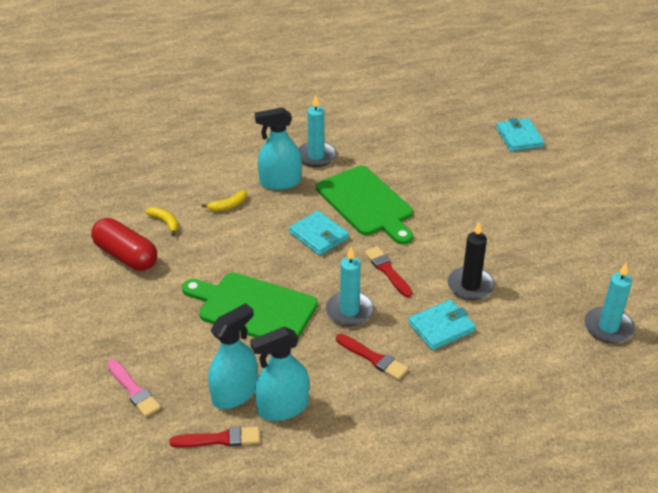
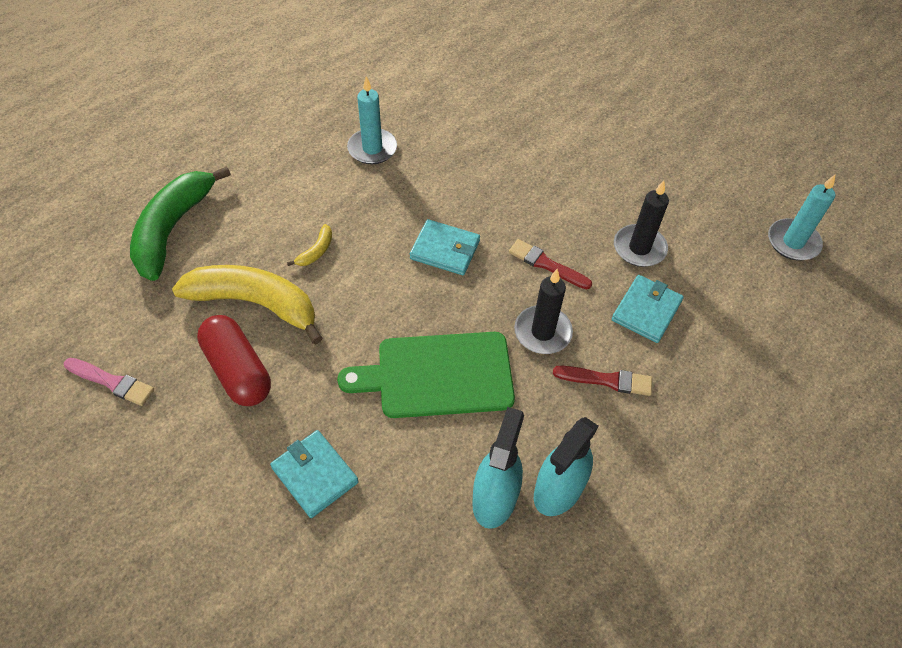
camera: 30 degrees left, 15 degrees up
red capsule [91,218,157,271] -> red capsule turned 45 degrees clockwise [197,315,271,406]
pink brush [107,359,161,417] -> pink brush moved to [64,358,154,406]
yellow banana [145,207,178,236] -> yellow banana [172,265,323,345], size x2.48
red brush [169,426,260,448] -> none
turquoise spray bottle [255,107,302,190] -> none
green cutting board [316,166,413,244] -> none
turquoise candle [326,247,374,326] -> black candle [514,269,573,354]
turquoise wallet [496,118,544,151] -> turquoise wallet moved to [270,430,359,518]
none -> green banana [130,166,231,281]

